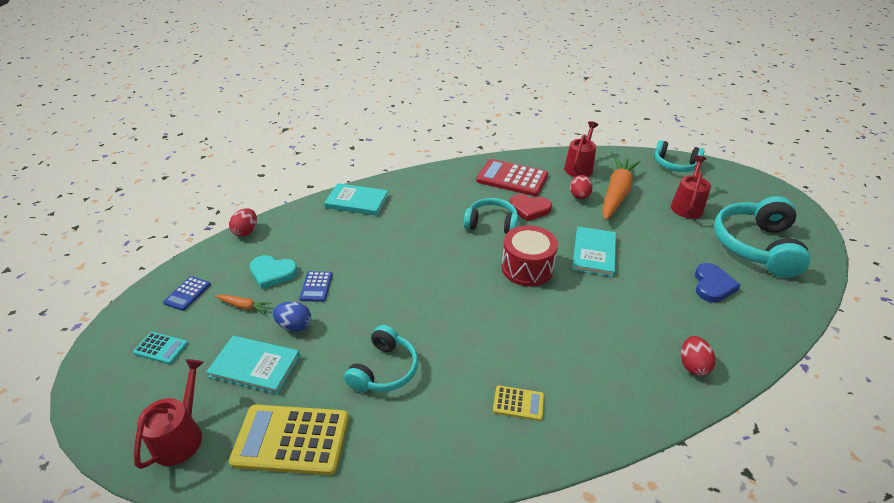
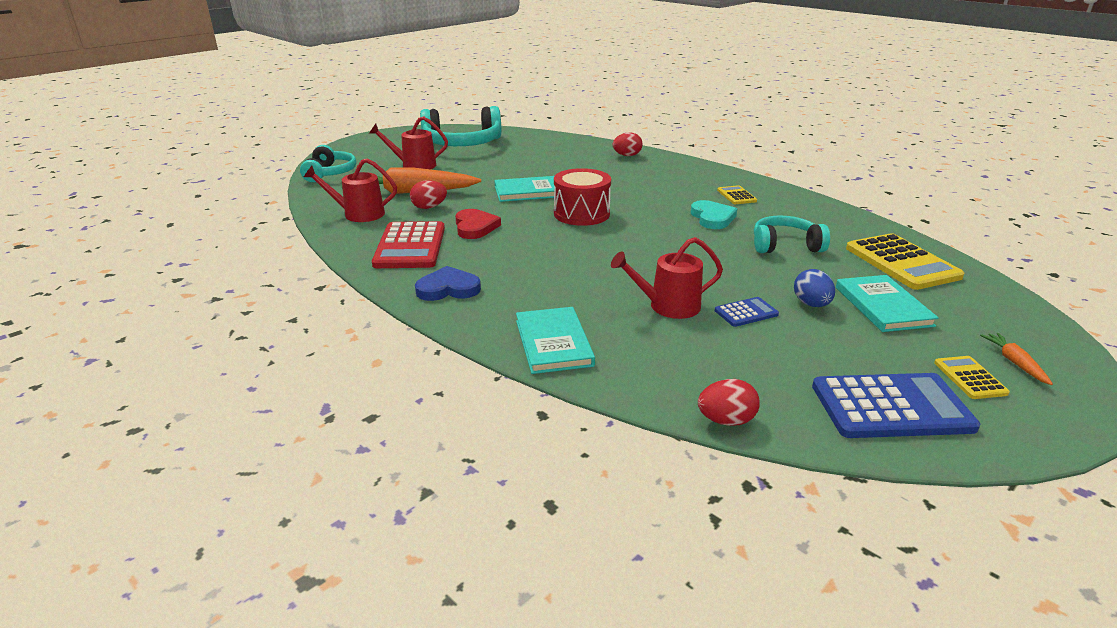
camera: 115 degrees left, 10 degrees down
turquoise calculator [133,332,188,364] -> yellow calculator [934,356,1010,399]
red watering can [134,359,204,469] -> red watering can moved to [611,237,723,319]
blue calculator [163,276,211,311] -> blue calculator [812,373,980,438], size x2.02
orange carrot [215,294,272,314] -> orange carrot moved to [980,333,1053,385]
turquoise heart [250,255,298,289] -> turquoise heart moved to [691,200,737,229]
turquoise headphones [464,198,518,234] -> none
blue heart [695,263,741,303] -> blue heart moved to [415,266,481,301]

